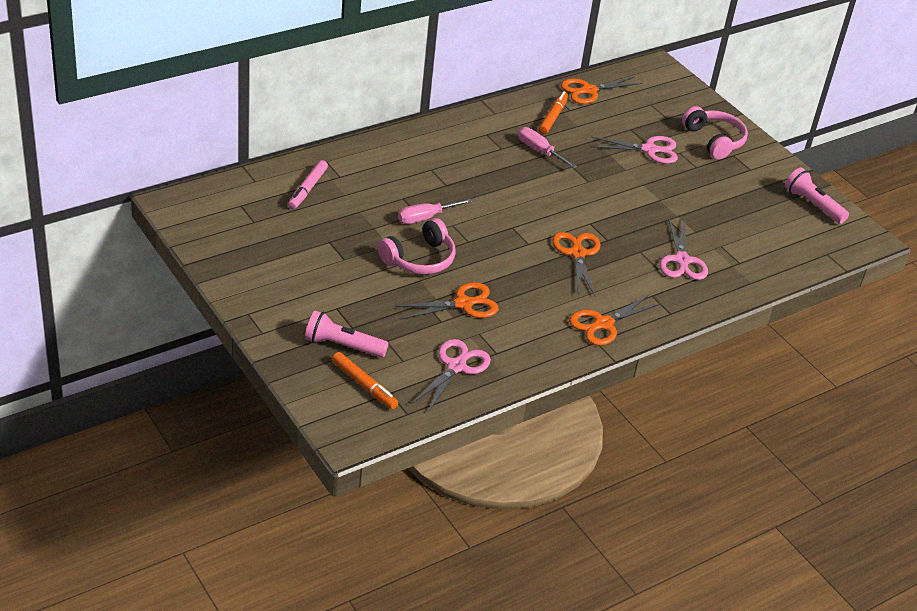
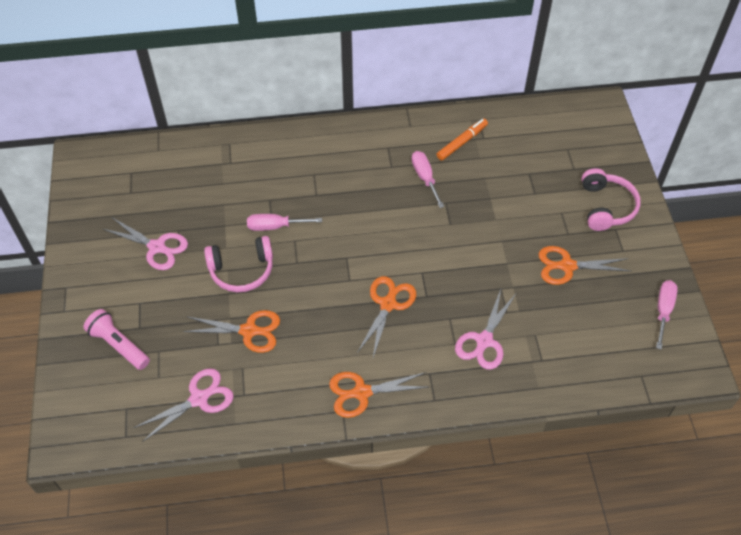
camera: 30 degrees right, 15 degrees up
pink marker [288,160,328,209] -> none
orange marker [332,352,398,409] -> none
orange scissors [561,76,642,104] -> orange scissors moved to [538,246,630,285]
pink scissors [590,136,678,164] -> pink scissors moved to [103,218,188,270]
pink flashlight [785,167,849,224] -> pink screwdriver [656,280,678,349]

